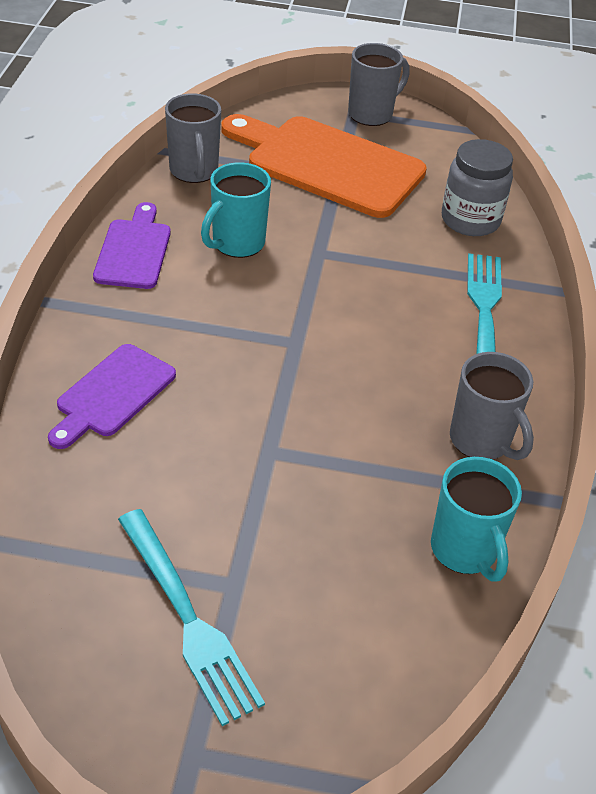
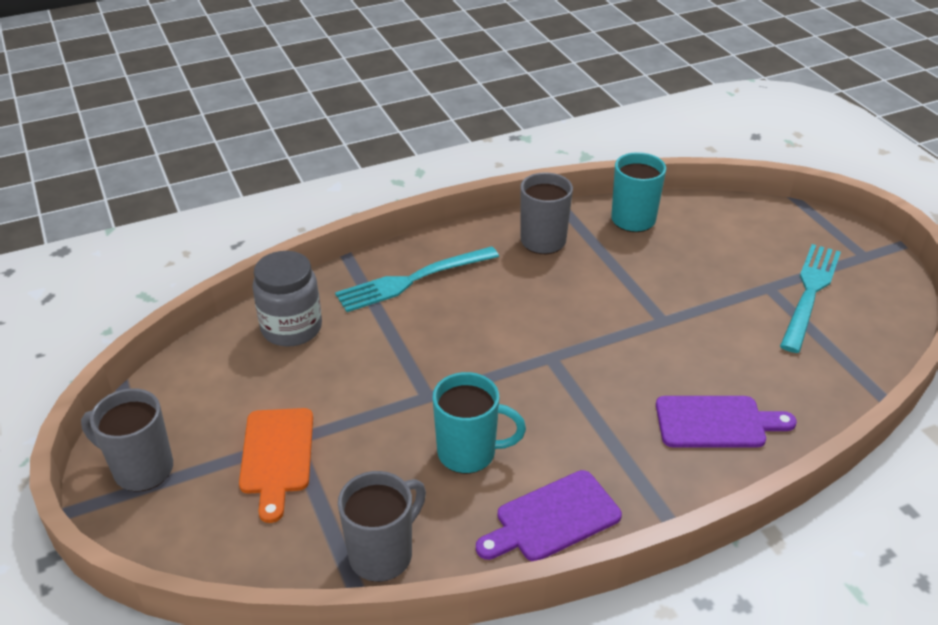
camera: 120 degrees left, 5 degrees down
orange cutting board [221,114,427,218] -> orange cutting board [239,408,313,523], size x0.55

